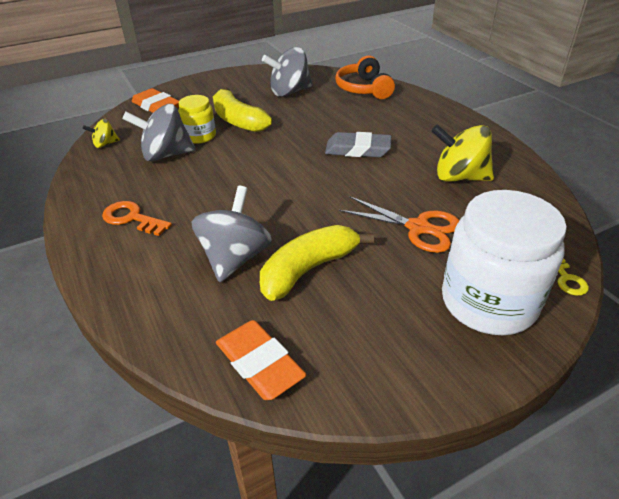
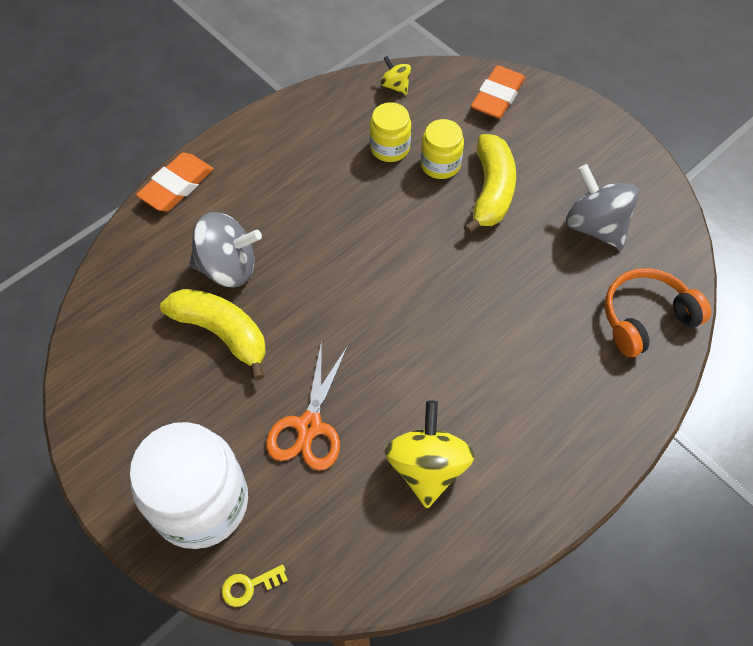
camera: 75 degrees right, 20 degrees up
orange key [102,201,172,236] -> none
grey spinning top [123,104,196,161] -> yellow jar [369,102,411,162]
yellow banana [213,87,272,132] -> yellow banana turned 150 degrees clockwise [464,134,516,234]
orange eraser [216,320,306,400] -> orange eraser moved to [136,153,214,211]
grey eraser [325,132,391,157] -> none

